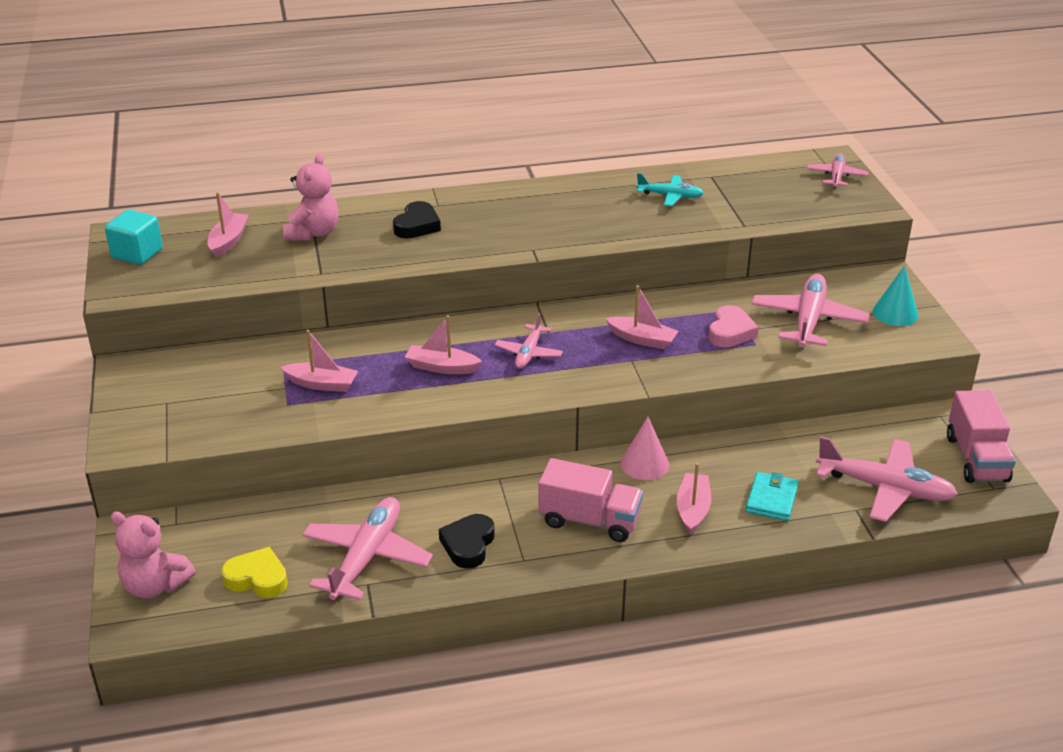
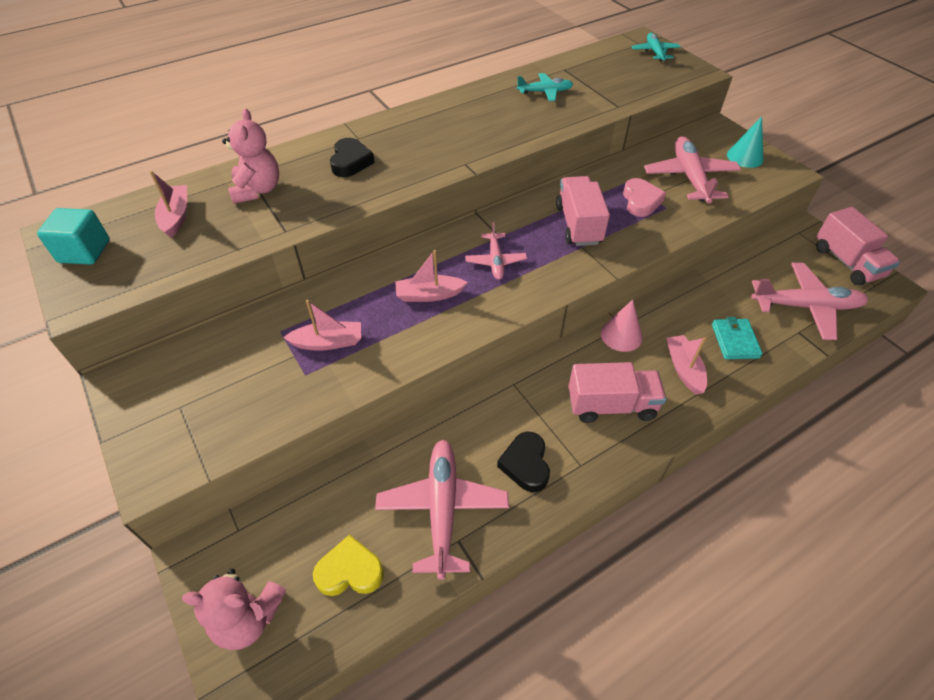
camera: 20 degrees left, 15 degrees up
pink boat [606,285,679,349] -> pink truck [556,176,610,246]
pink plane [807,153,868,188] -> turquoise plane [632,33,680,62]

